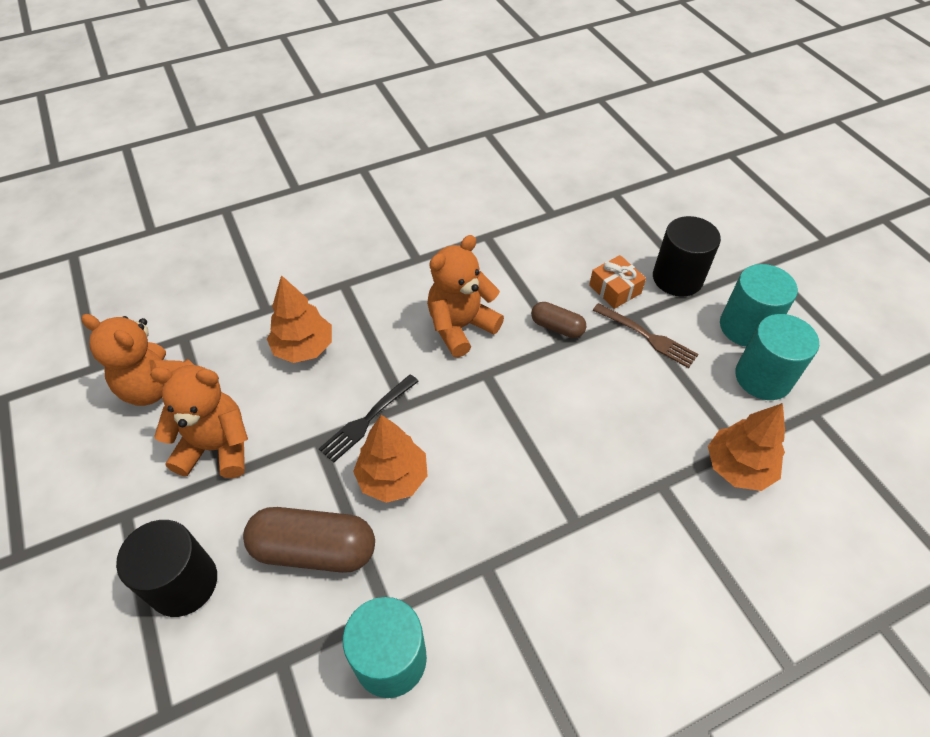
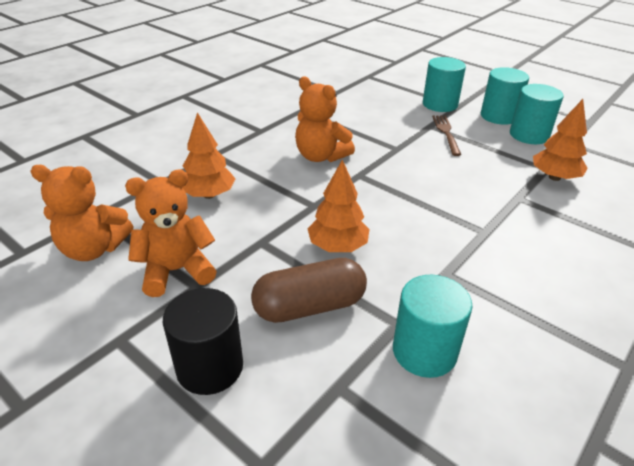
camera: 25 degrees left, 15 degrees down
black fork [319,374,419,463] -> none
orange teddy bear [427,235,504,358] -> orange teddy bear turned 75 degrees counterclockwise [295,77,355,162]
brown capsule [531,302,586,338] -> none
orange gift [589,255,646,309] -> none
brown fork [593,303,698,368] -> brown fork turned 105 degrees counterclockwise [432,115,461,156]
black cylinder [653,216,721,297] -> turquoise cylinder [423,57,466,112]

